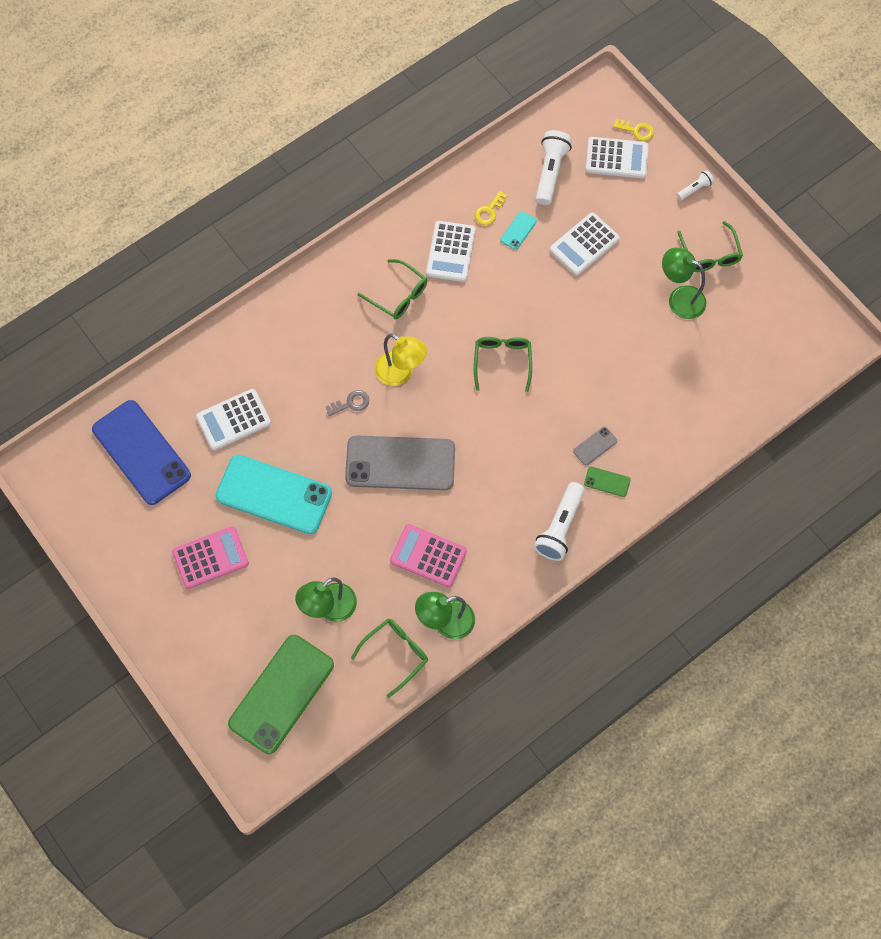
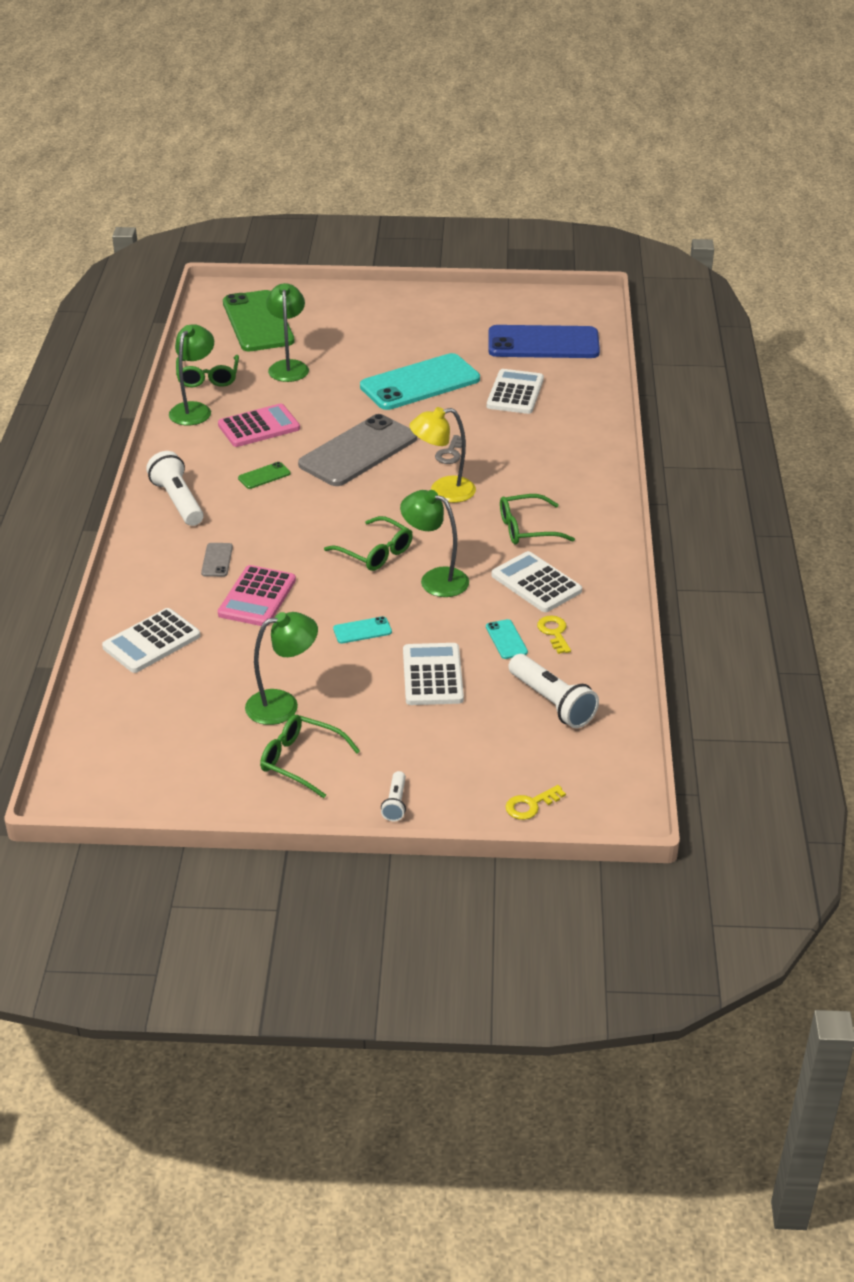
camera: 130 degrees right, 30 degrees down
pink calculator [172,526,249,589] -> pink calculator moved to [218,565,296,626]
green phone [584,467,631,497] -> green phone moved to [238,462,291,489]
white calculator [586,137,649,178] -> white calculator moved to [102,608,200,673]
none -> turquoise phone [333,616,392,644]
none -> green lamp [400,490,469,597]

